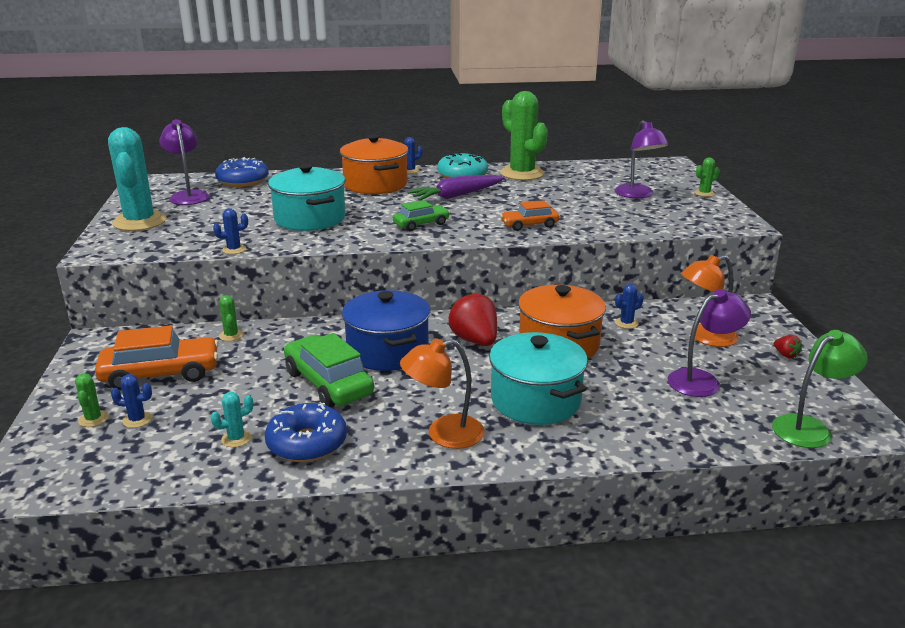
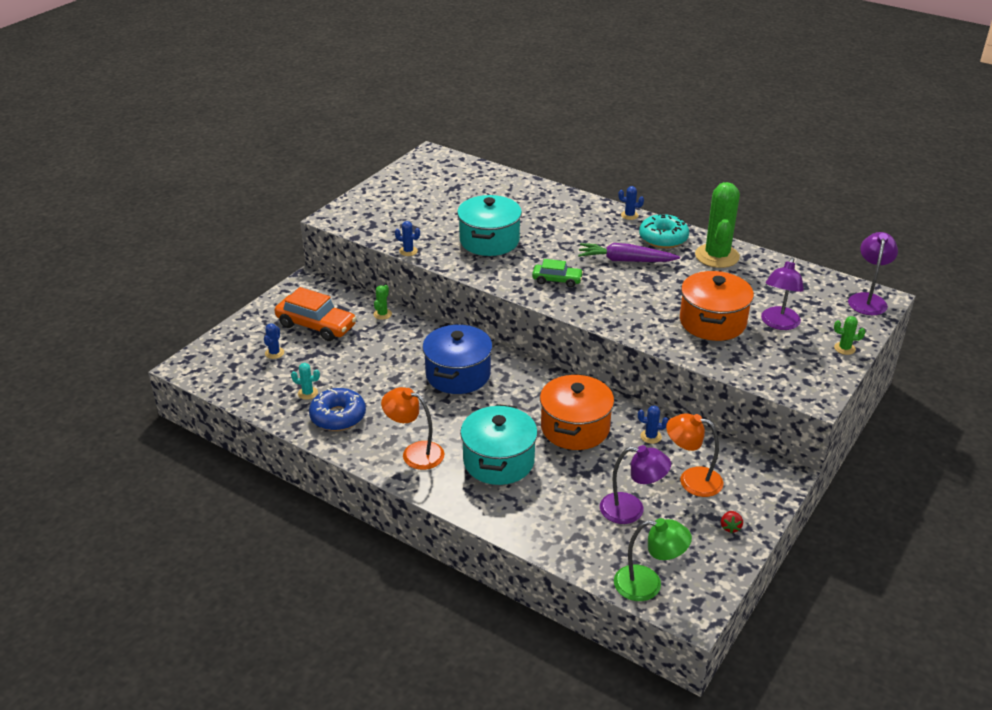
camera: 40 degrees right, 10 degrees up
green cactus [75,373,108,427] -> none
turquoise cactus [108,127,167,231] -> none
blue cactus [111,374,152,428] -> blue cactus turned 60 degrees clockwise [264,323,284,359]
purple lamp [159,119,209,205] -> purple lamp moved to [848,232,898,315]
blue donut [215,157,269,187] -> none
green car [284,333,374,407] -> none
orange pot [340,134,409,194] -> orange pot moved to [680,271,754,341]
red strawberry [449,292,497,346] -> none
orange car [500,200,559,231] -> none

